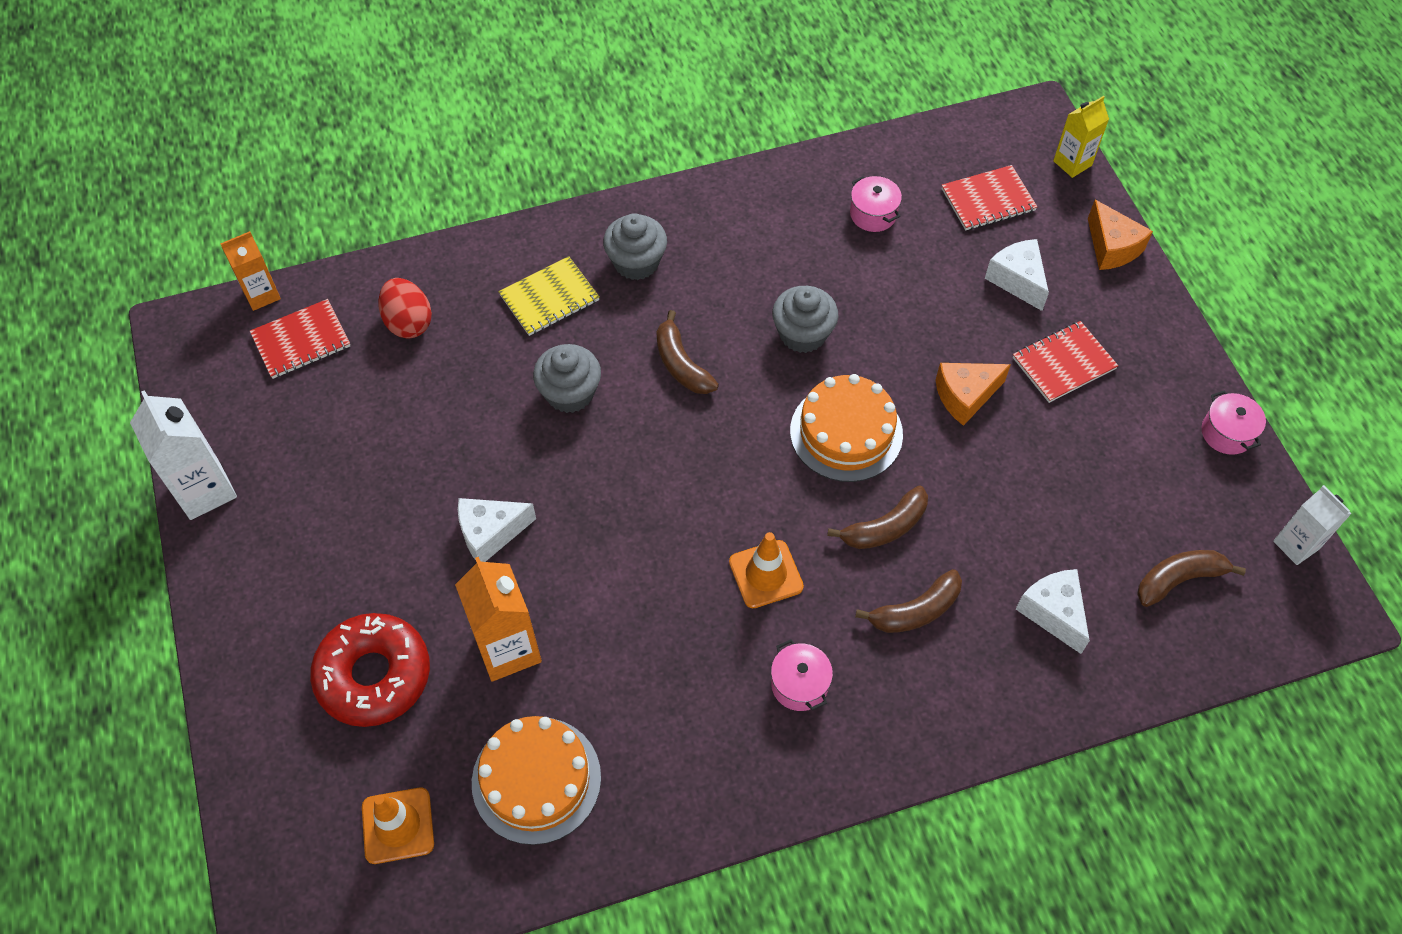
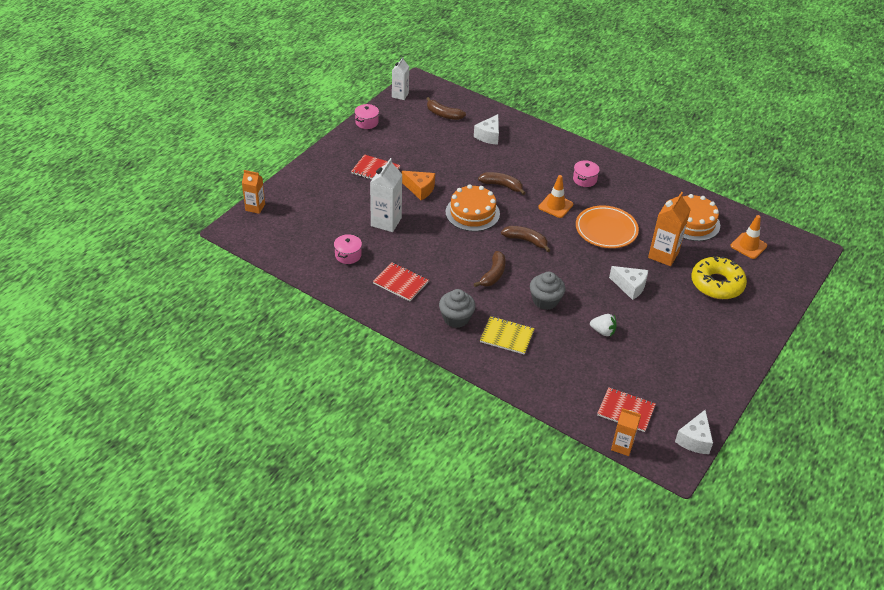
camera: 130 degrees left, 15 degrees down
white carton [130,390,237,520] -> white carton moved to [370,158,402,232]
red donut [310,613,430,727] -> yellow donut [691,257,747,299]
red egg [379,278,432,339] -> none
grey cupcake [772,286,838,353] -> none
brown banana [855,569,962,633] -> brown banana moved to [501,226,550,252]
red notebook [941,165,1037,230] -> red notebook moved to [373,262,429,301]
white cheese [985,239,1049,311] -> white cheese moved to [675,410,713,454]
yellow carton [1053,96,1109,178] -> orange carton [242,170,265,214]
orange cheese [1088,200,1153,270] -> none
none -> orange plate [576,205,639,248]
none -> white strawberry [590,314,617,336]

